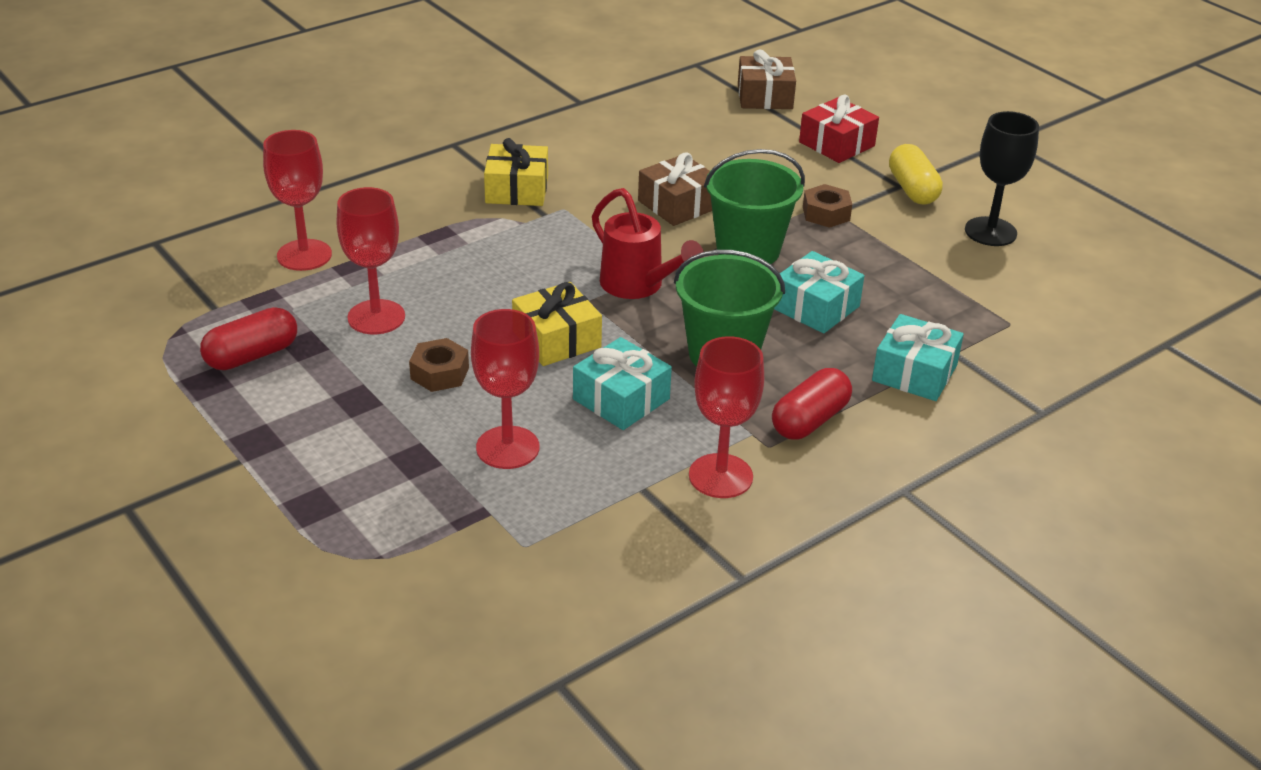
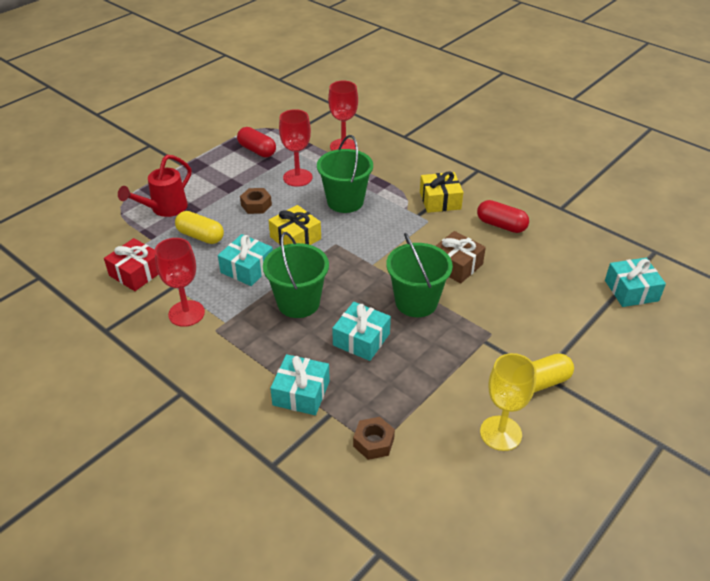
camera: 80 degrees right, 5 degrees up
red goblet [471,309,539,469] -> yellow capsule [175,211,224,244]
red watering can [592,188,704,299] -> red watering can moved to [118,155,191,217]
brown gift [738,49,796,109] -> turquoise gift [605,258,666,307]
red capsule [772,368,852,440] -> red capsule moved to [477,200,529,233]
red gift [799,95,879,163] -> red gift moved to [104,238,159,291]
brown nut [803,184,852,228] -> brown nut moved to [353,417,395,460]
black goblet [965,111,1039,246] -> yellow goblet [480,353,537,451]
none -> green bucket [317,135,373,213]

